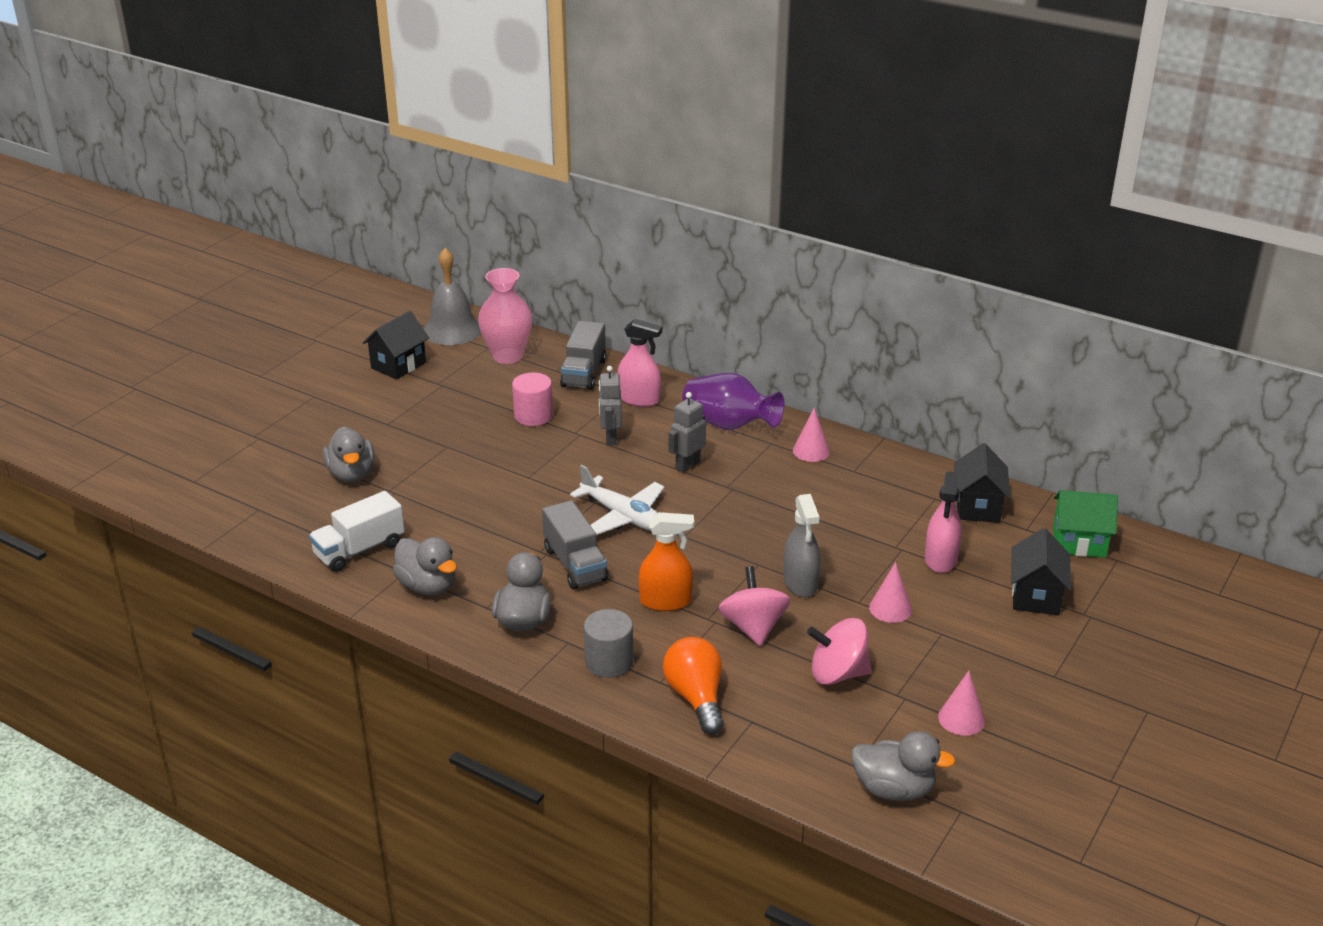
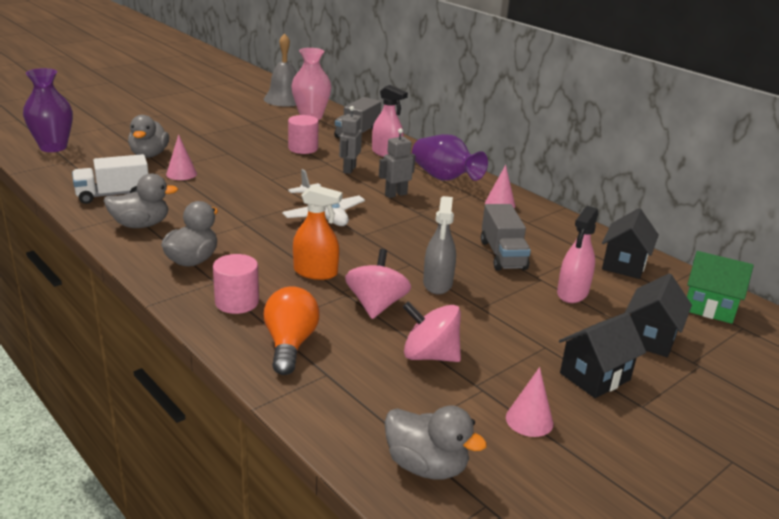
camera: 15 degrees right, 5 degrees down
black house [362,311,429,380] -> black house moved to [559,312,646,398]
grey duck [393,537,457,595] -> grey duck turned 75 degrees counterclockwise [103,173,178,228]
grey truck [542,500,608,590] -> grey truck moved to [481,204,531,271]
grey cylinder [584,609,633,678] -> pink cylinder [213,254,259,314]
pink cone [869,562,912,623] -> pink cone moved to [166,134,197,180]
none -> purple vase [23,68,73,152]

